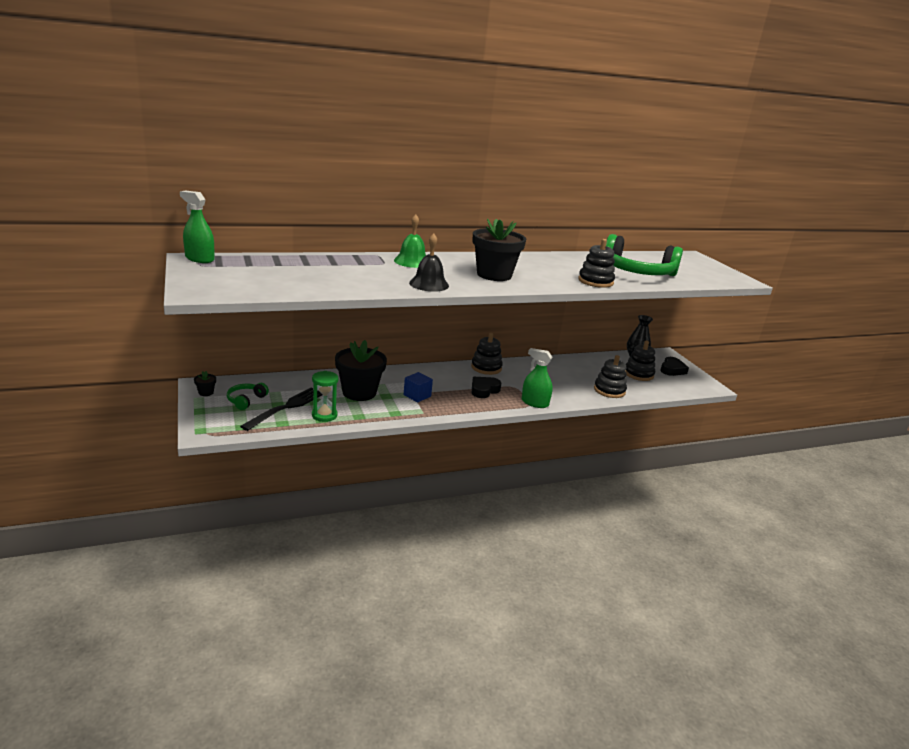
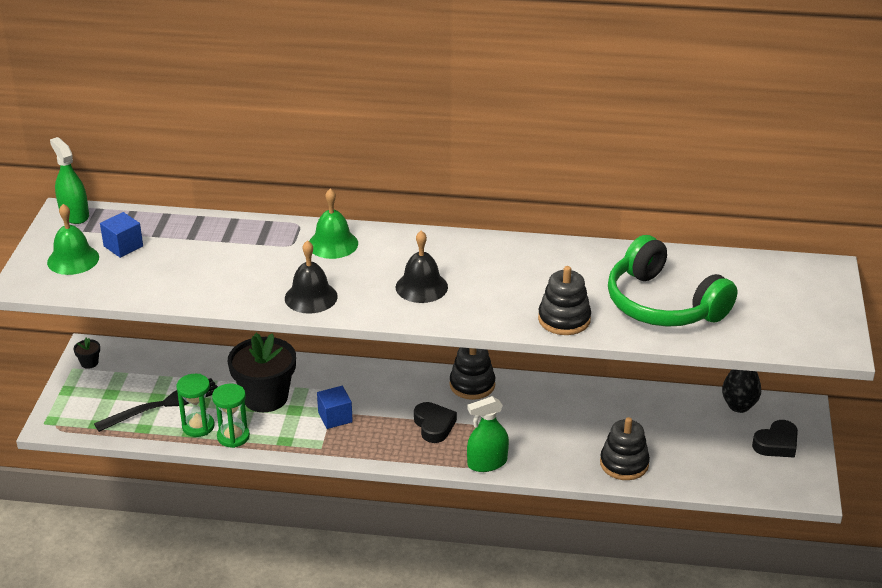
camera: 30 degrees right, 10 degrees up
green headphones [227,383,269,410] -> none
black heart [472,377,501,398] -> black heart turned 90 degrees clockwise [414,402,457,443]
black flower pot [473,219,526,281] -> black bell [396,231,448,303]
green spray bottle [522,348,553,408] -> green spray bottle turned 75 degrees counterclockwise [467,396,509,472]
black stacking toy [625,341,655,381] -> none
none -> green bell [47,204,99,275]
none -> blue cube [100,212,143,258]
none -> green hourglass [212,384,250,448]

